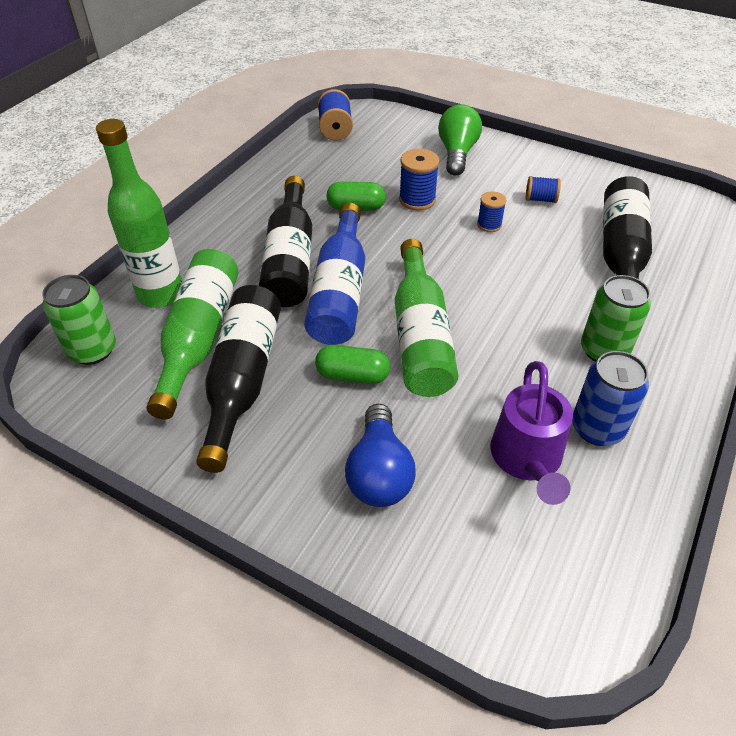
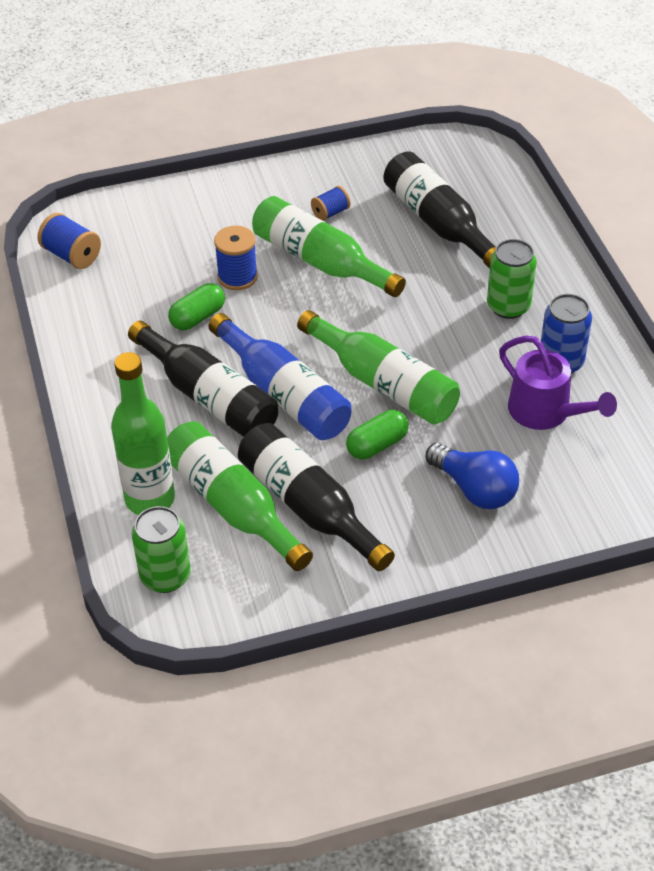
camera: 45 degrees left, 0 degrees up
green light bulb [438,104,482,176] -> none
blue spool [477,191,506,232] -> green bottle [252,196,406,297]

